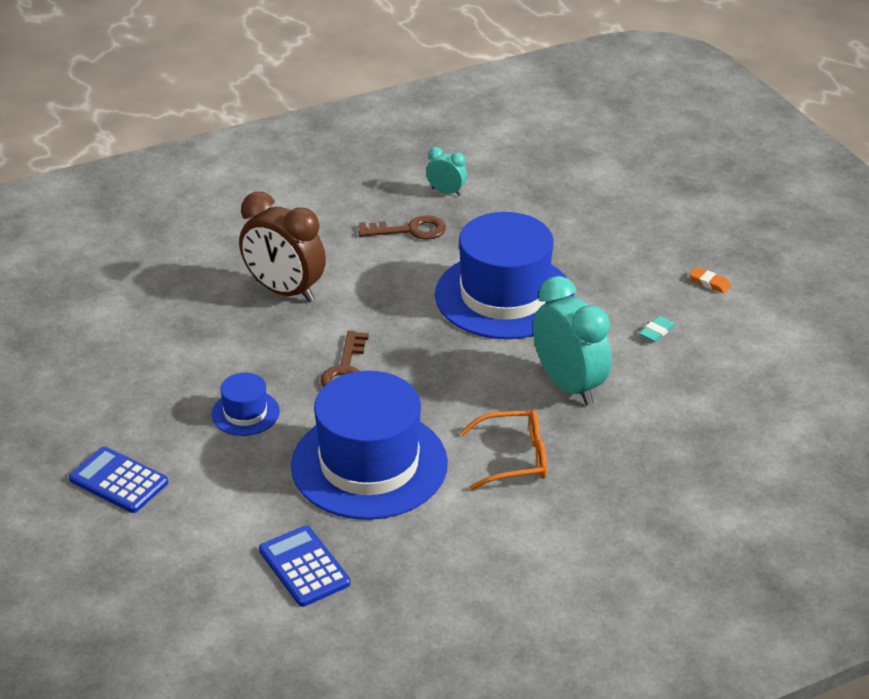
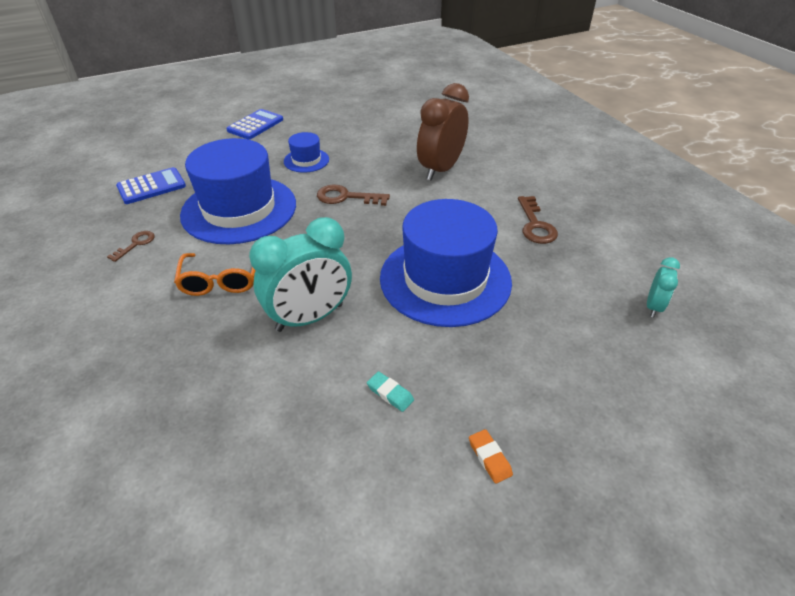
camera: 90 degrees right, 5 degrees up
turquoise clock [426,147,467,196] -> turquoise clock moved to [647,257,680,317]
orange eraser [689,267,731,294] -> orange eraser turned 60 degrees counterclockwise [469,429,513,484]
none -> brown key [107,231,155,262]

